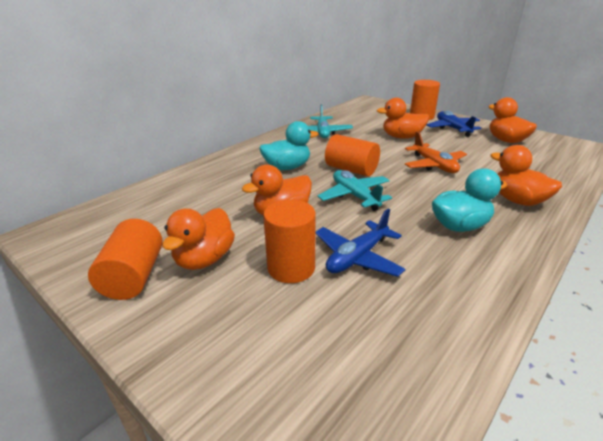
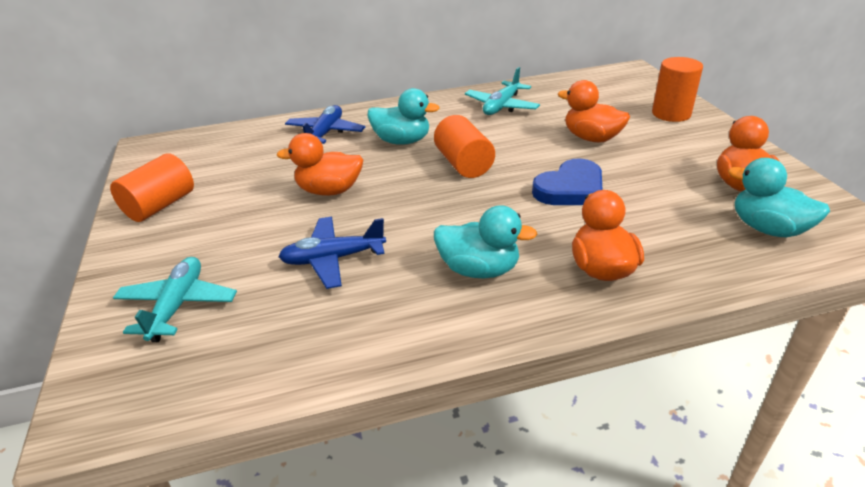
camera: 35 degrees right, 5 degrees up
orange duck [162,208,235,270] -> none
orange cylinder [263,200,316,283] -> none
turquoise plane [318,170,392,211] -> turquoise plane moved to [113,257,237,342]
orange plane [405,131,467,173] -> blue heart [532,158,603,205]
blue plane [427,111,481,137] -> blue plane moved to [285,105,365,144]
none -> turquoise duck [728,158,830,237]

